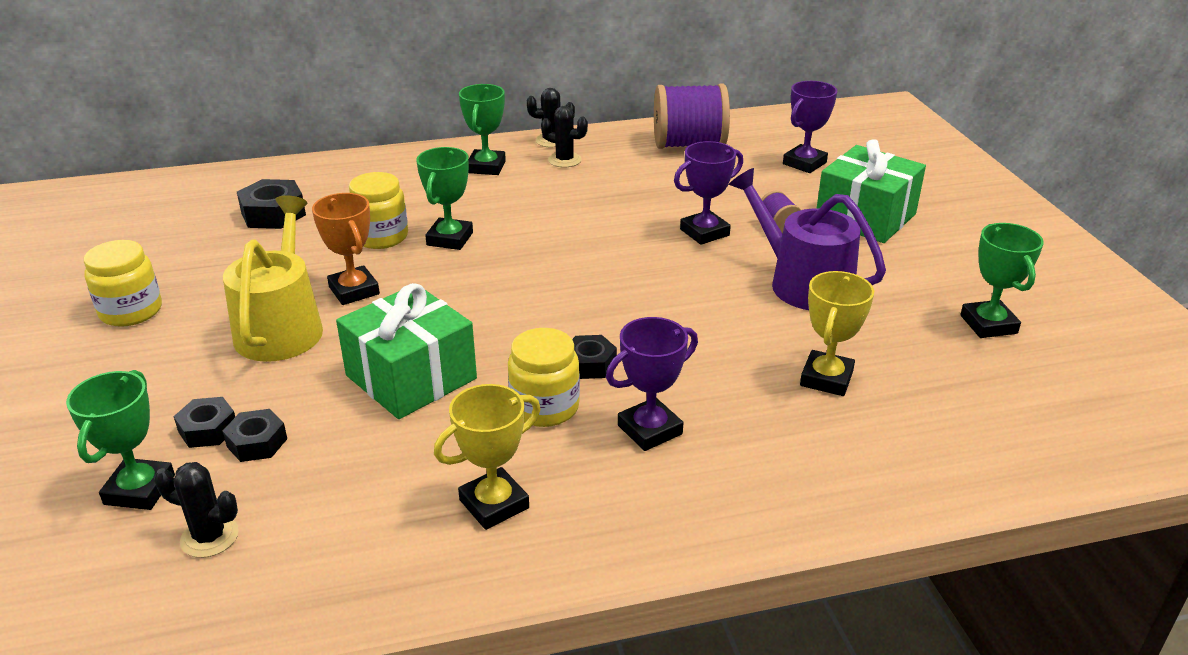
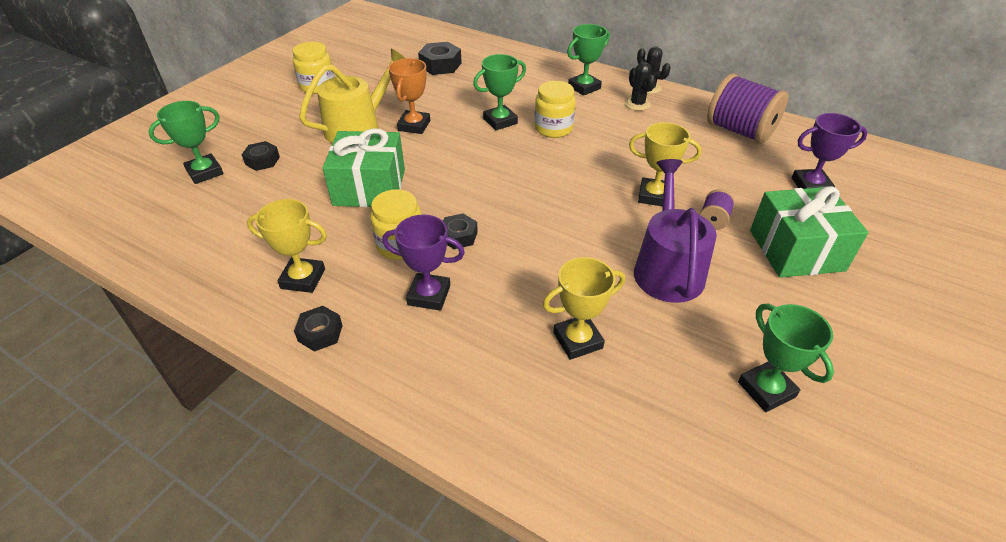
camera: 45 degrees right, 10 degrees up
black cactus [154,462,239,558] -> none
black nut [223,409,287,462] -> black nut moved to [294,306,343,352]
yellow jar [349,172,408,249] -> yellow jar moved to [534,81,576,138]
purple trophy [674,141,743,245] -> yellow trophy [629,122,702,206]
green trophy [960,223,1044,338] -> green trophy turned 60 degrees counterclockwise [738,303,834,412]

